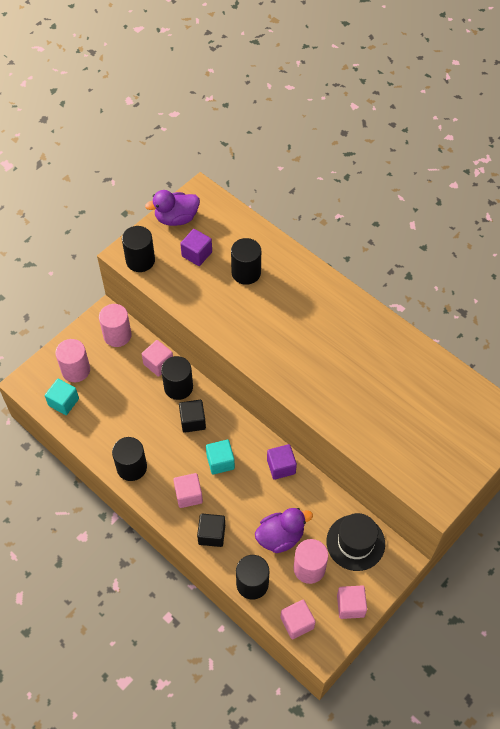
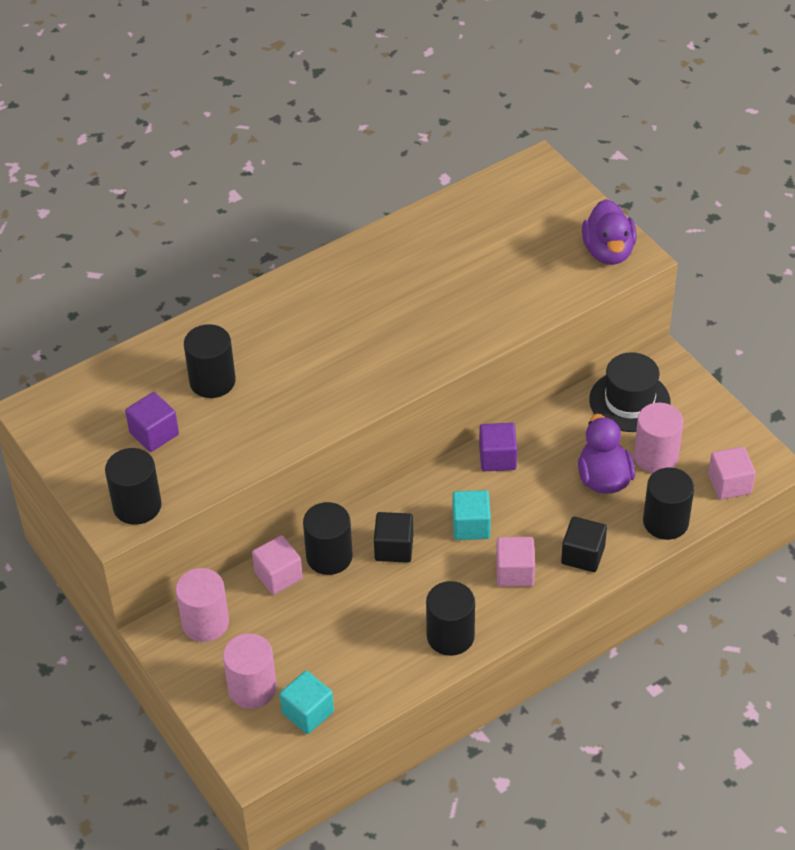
camera: 75 degrees left, 10 degrees down
purple duck [145,190,200,226] -> purple duck moved to [582,199,637,265]
pink cube [337,585,367,619] -> none

